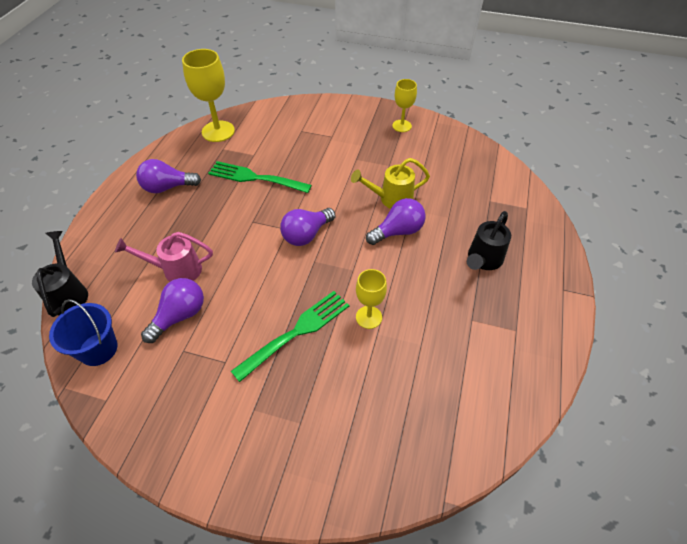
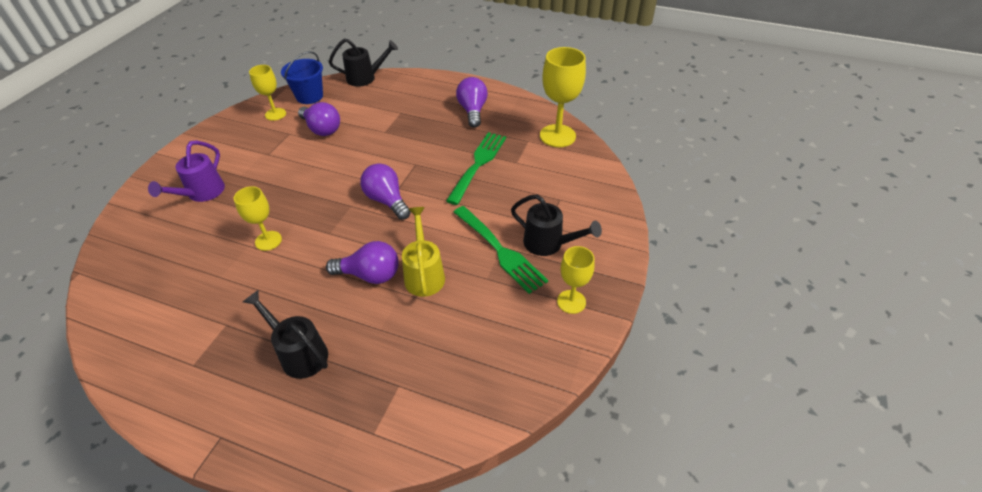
camera: 95 degrees right, 5 degrees down
pink watering can [115,232,213,282] -> none
green fork [231,291,349,382] -> green fork moved to [454,206,548,294]
purple light bulb [366,198,426,245] -> purple light bulb turned 60 degrees counterclockwise [326,241,399,284]
none -> purple watering can [148,140,225,202]
none -> yellow goblet [249,65,286,121]
none -> black watering can [511,194,602,256]

